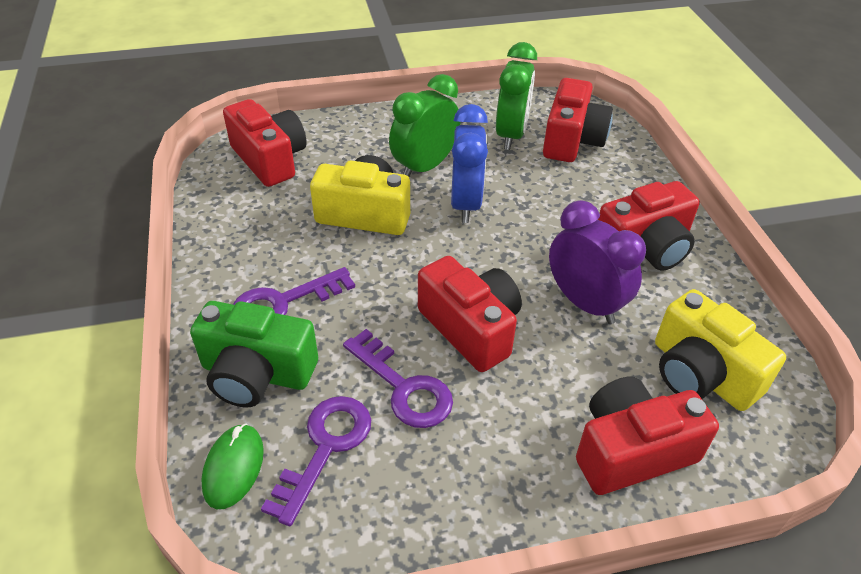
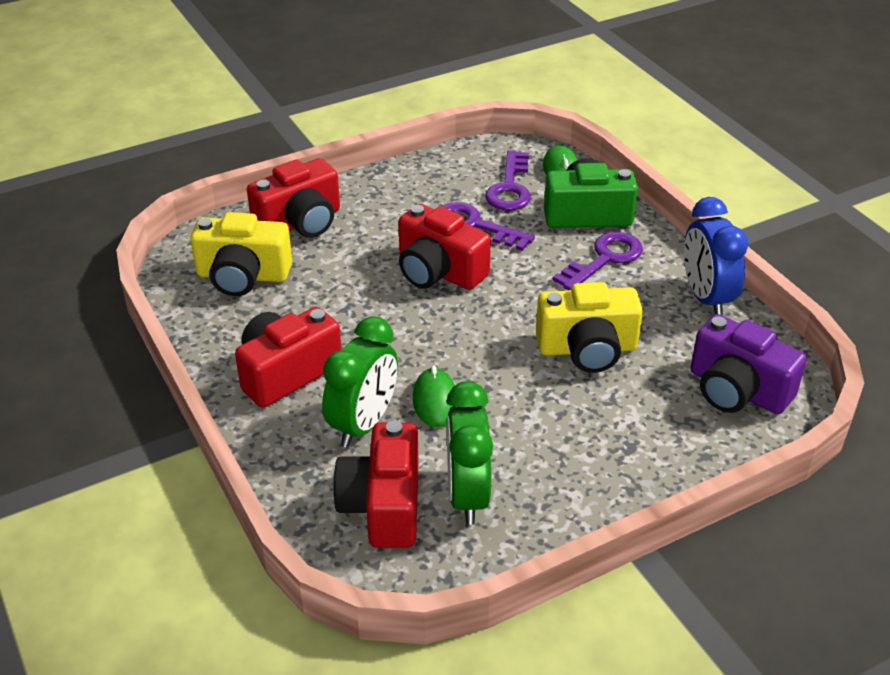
camera: 165 degrees right, 5 degrees down
red camera [223,99,307,187] -> purple camera [690,314,807,414]
green clock [389,74,461,177] -> green clock moved to [322,316,398,447]
blue clock [451,104,488,223] -> blue clock moved to [684,197,749,315]
purple clock [549,200,646,324] -> none
yellow camera [655,289,786,411] -> yellow camera turned 150 degrees clockwise [190,212,292,296]
none -> green mouse [413,366,455,428]

